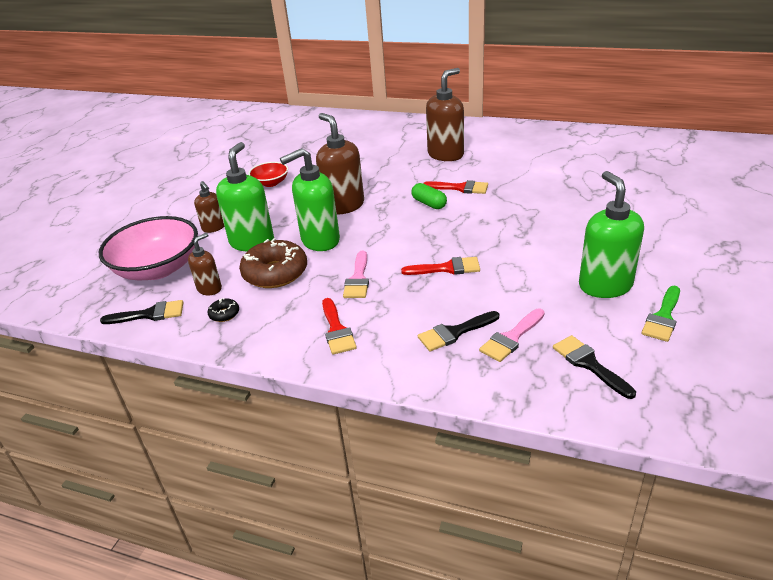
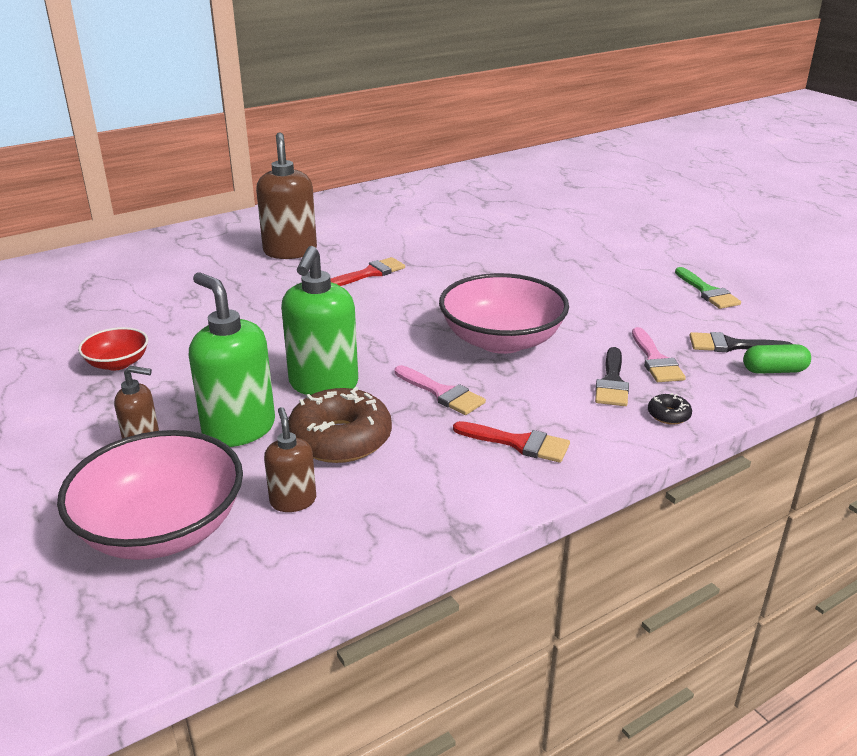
camera: 55 degrees left, 5 degrees down
black brush [100,300,183,324] -> none
black donut [208,298,239,322] -> black donut moved to [648,393,692,425]
brown soap dispenser [316,113,364,215] -> none
red brush [401,257,480,275] -> pink bowl [439,273,569,354]
green capsule [411,183,447,209] -> green capsule moved to [743,344,811,374]
green soap dispenser [579,171,644,298] -> none

